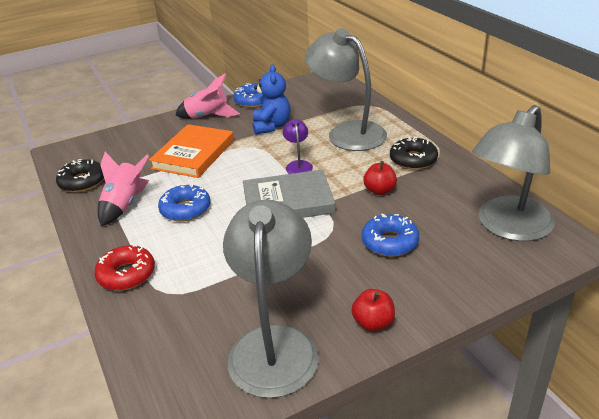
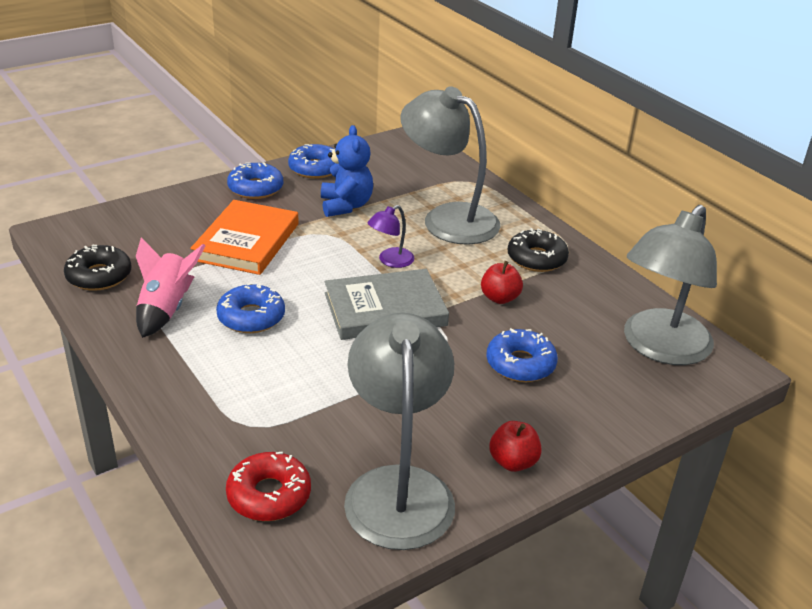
camera: 10 degrees left, 0 degrees up
red donut [94,245,155,291] -> red donut moved to [226,451,311,521]
pink rocket [175,73,240,119] -> blue donut [227,162,283,199]
purple lamp [283,119,313,174] -> purple lamp turned 120 degrees counterclockwise [368,205,415,268]

